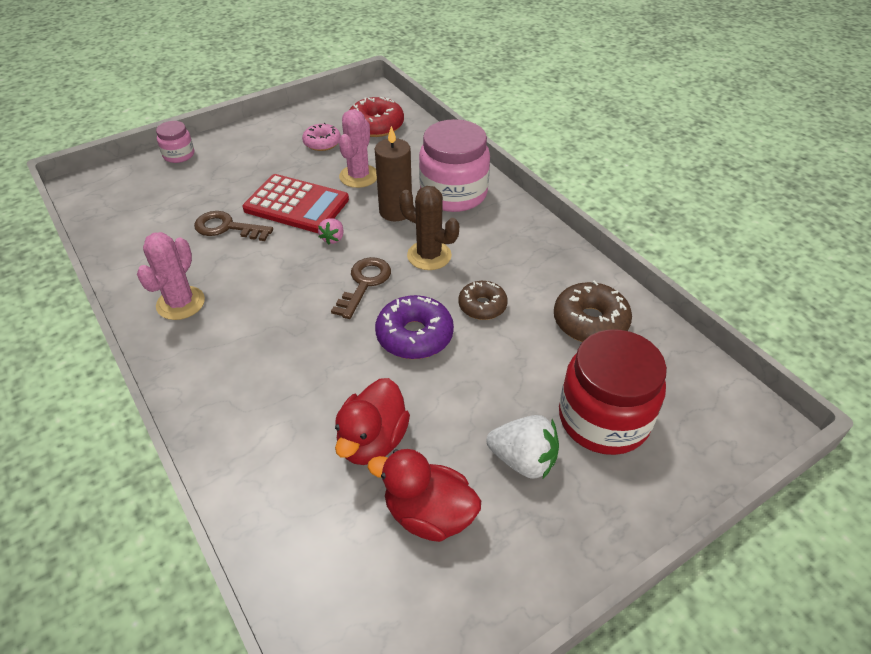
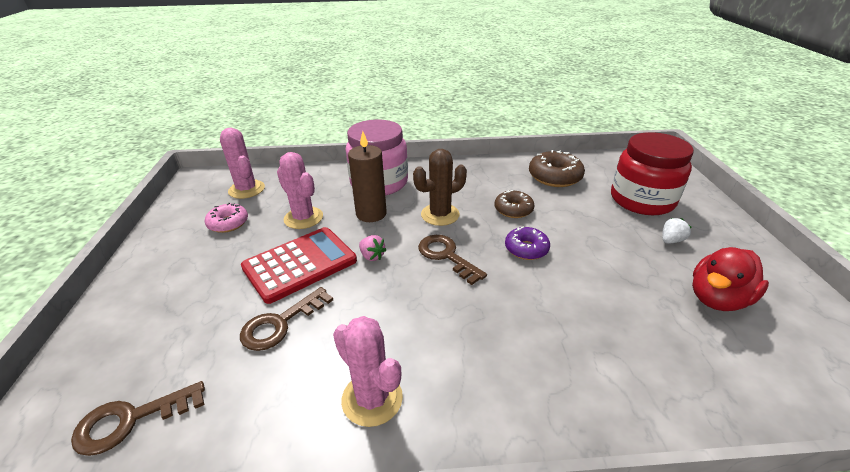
camera: 60 degrees left, 10 degrees down
pink jar [156,121,194,163] -> none
red duck [335,378,410,465] -> none
red donut [350,97,404,137] -> pink cactus [220,128,265,199]
purple donut [375,295,454,359] -> purple donut [505,227,550,260], size x0.66
white strawberry [487,415,559,480] -> white strawberry [662,218,692,244], size x0.56
none -> brown key [71,381,205,456]

